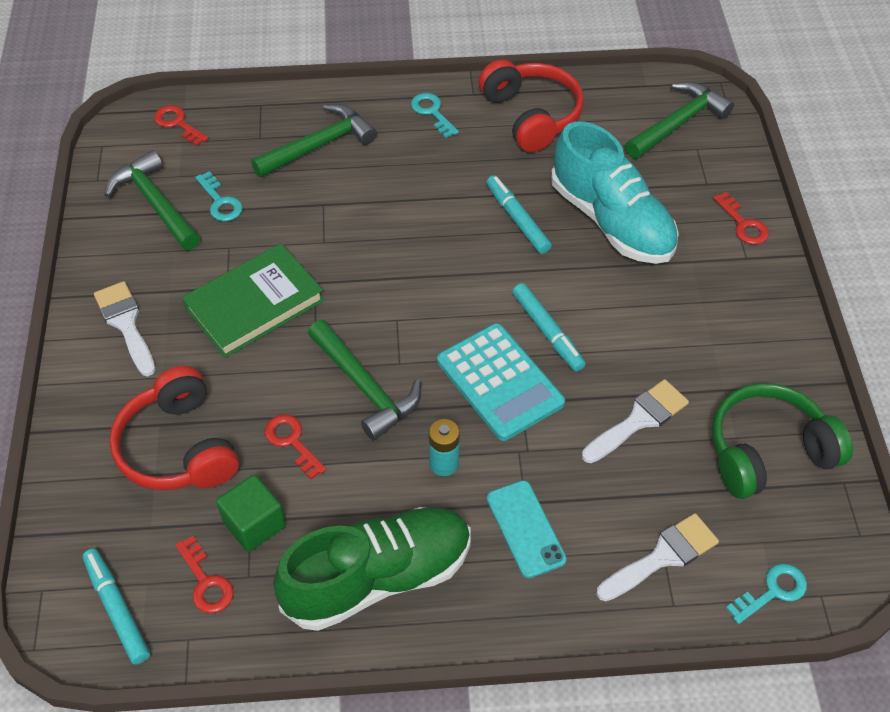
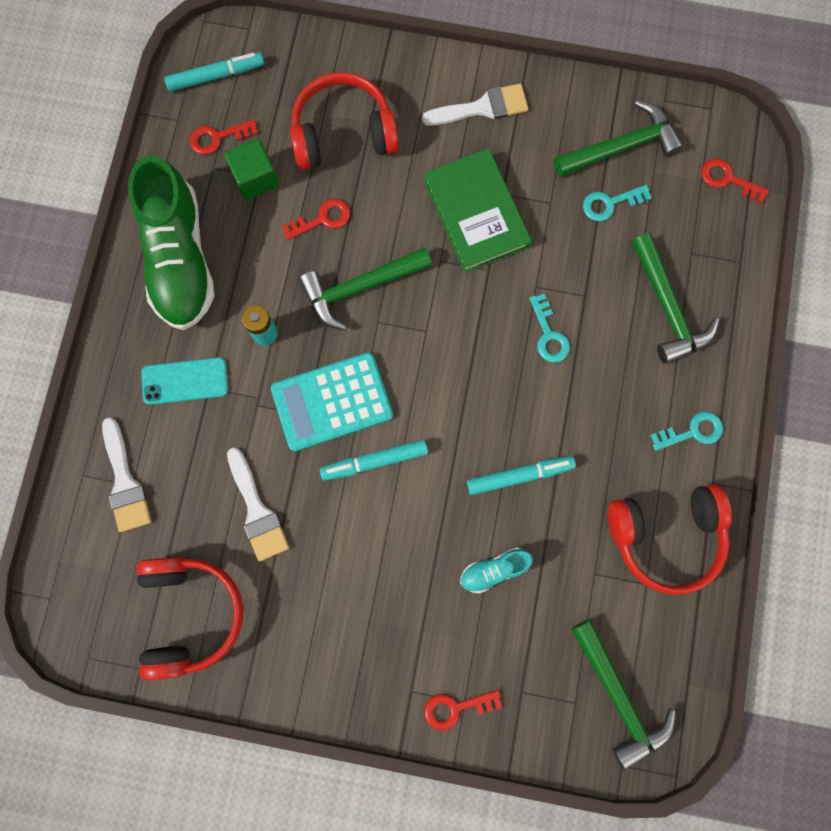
camera: 105 degrees right, 25 degrees up
red key [154,105,208,146] -> red key turned 120 degrees counterclockwise [701,158,769,204]
turquoise shoe [551,121,679,264] -> turquoise shoe [460,548,533,593], size x0.43
green headphones [712,383,853,499] -> red headphones [137,557,244,680]
turquoise key [726,564,807,624] -> turquoise key moved to [529,294,570,363]

